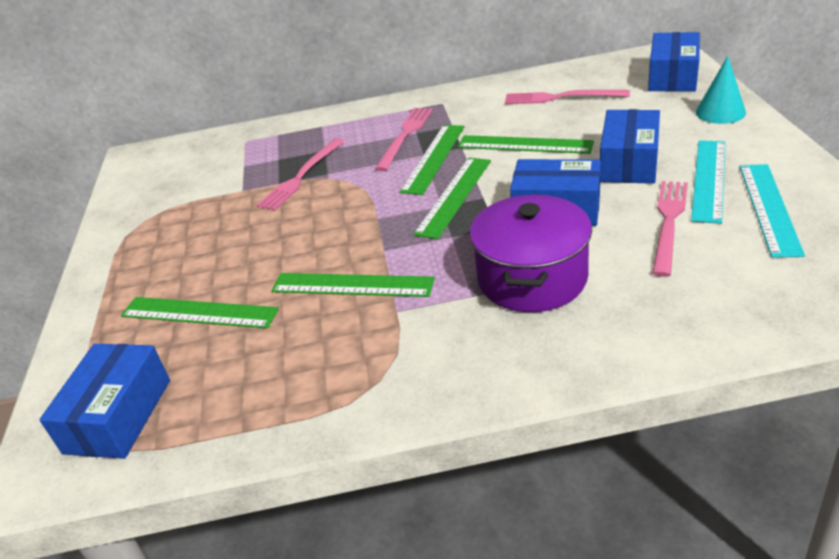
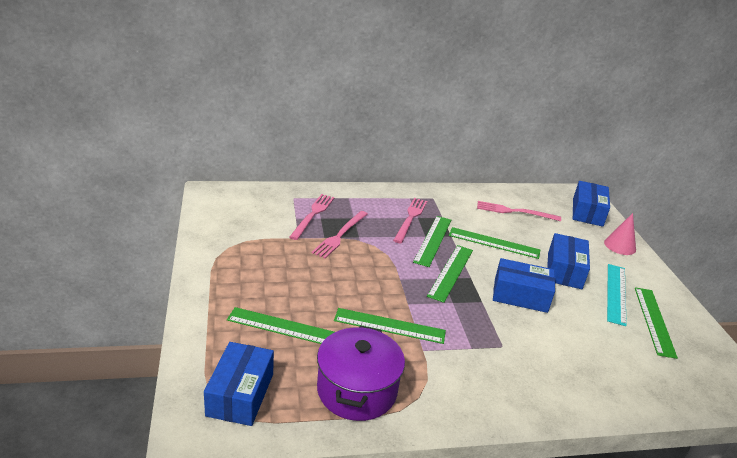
camera: 10 degrees left, 5 degrees down
purple pot [470,195,592,312] -> purple pot moved to [317,325,405,421]
pink fork [652,181,688,277] -> pink fork moved to [289,194,334,240]
turquoise cone [696,56,746,124] -> pink cone [604,213,636,255]
turquoise ruler [740,164,805,258] -> green ruler [635,287,678,359]

